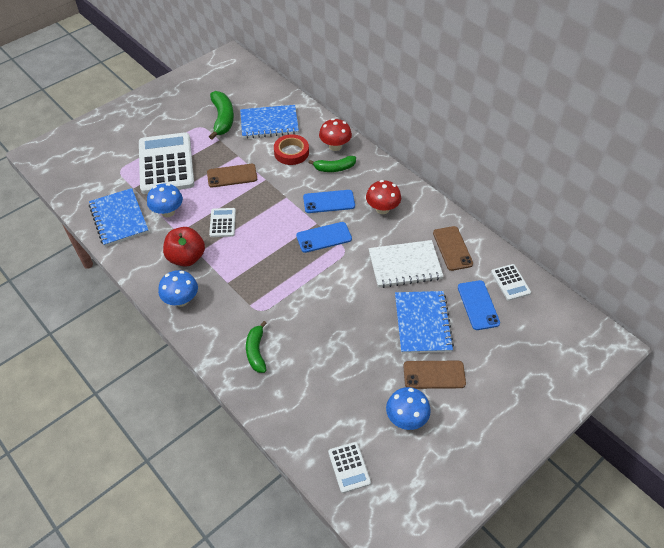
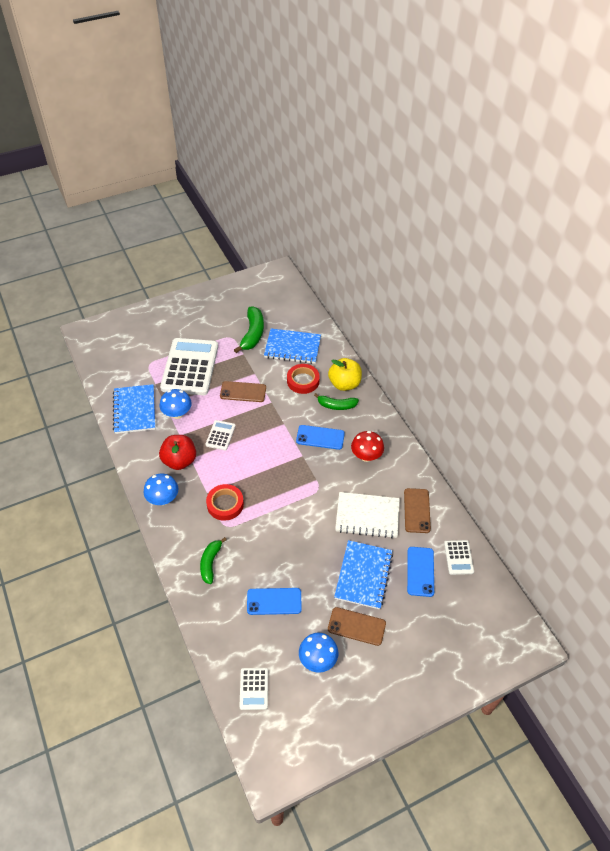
camera: 15 degrees right, 0 degrees up
blue phone [296,222,352,253] -> blue phone moved to [247,588,302,615]
red mushroom [319,118,352,151] -> yellow apple [328,358,362,391]
none -> red tape [206,484,244,521]

